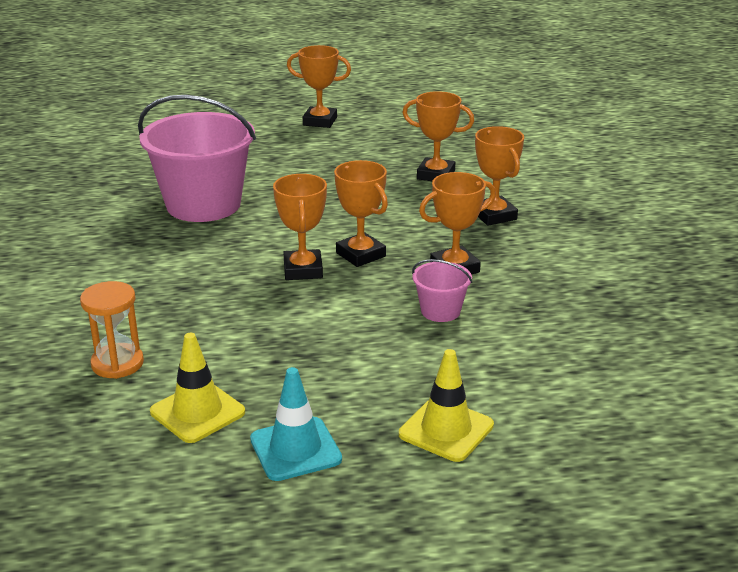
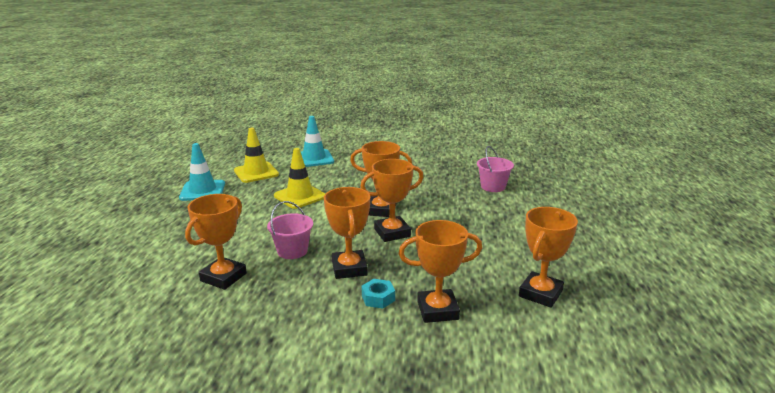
camera: 105 degrees right, 5 degrees down
orange hourglass [80,281,144,379] -> turquoise traffic cone [301,116,334,167]
pink bucket [138,95,256,222] -> pink bucket [477,146,514,192], size x0.45
orange trophy [287,45,351,128] -> orange trophy moved to [185,194,247,290]
yellow traffic cone [399,349,494,462] -> yellow traffic cone moved to [274,148,325,209]
none -> turquoise nut [362,279,395,309]

